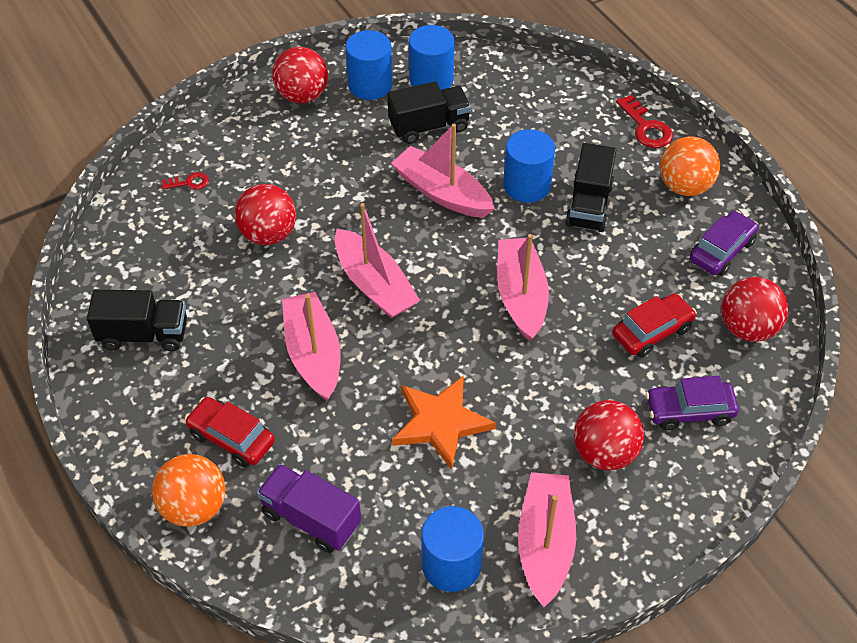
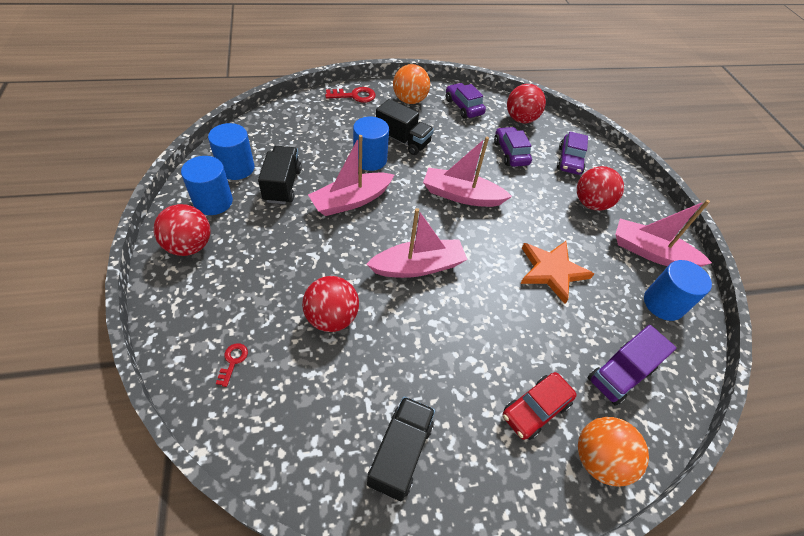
camera: 75 degrees left, 0 degrees up
pink boat [282,292,341,401] -> none
red car [613,293,697,358] -> purple car [494,127,532,167]

